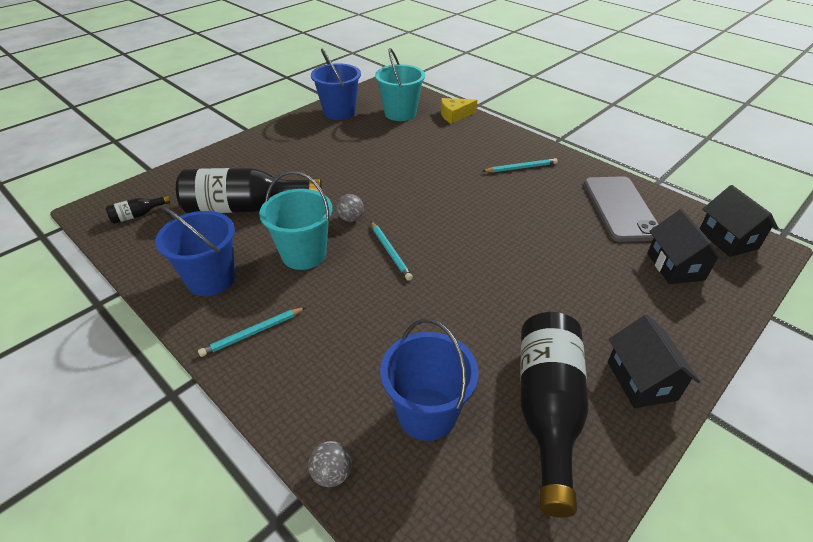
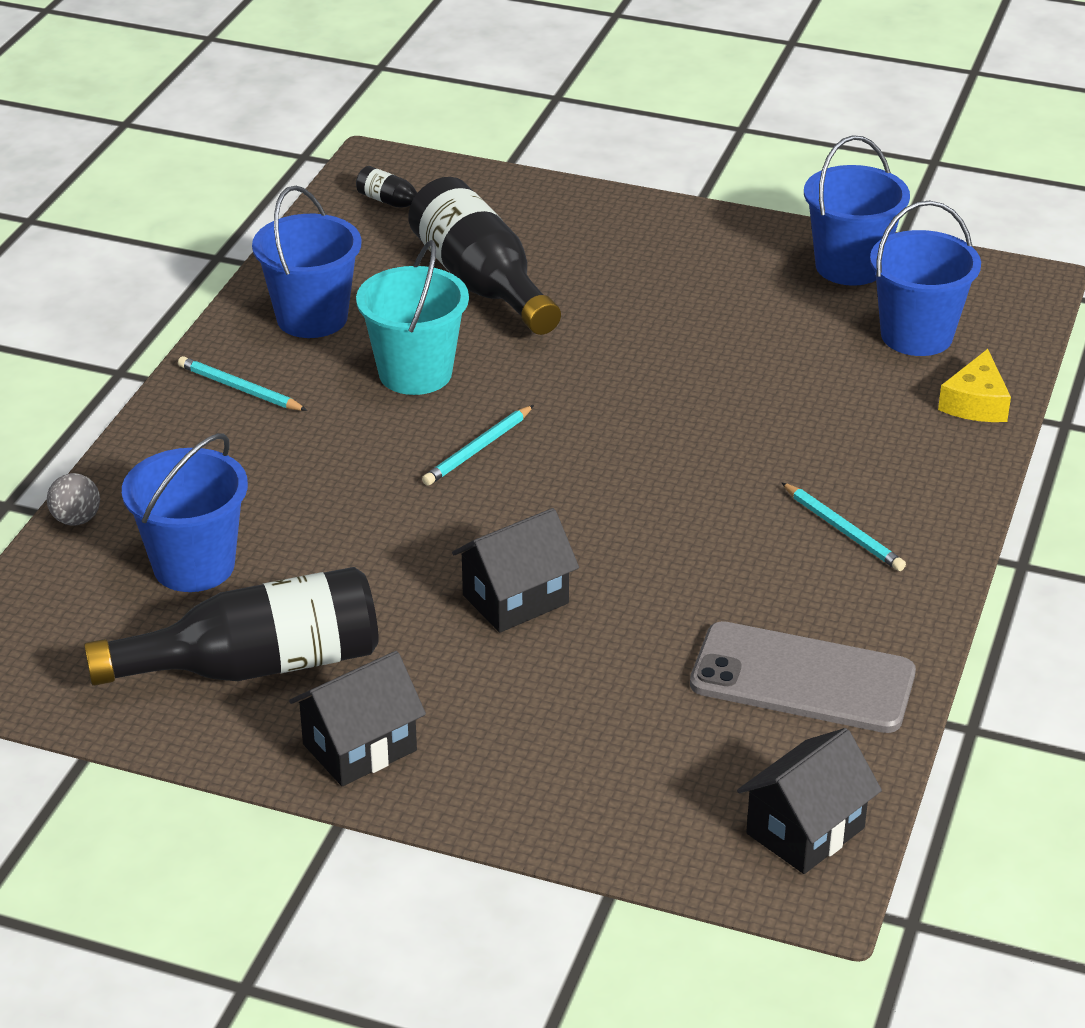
camera: 65 degrees right, 5 degrees down
grey ball [336,194,364,222] -> none
turquoise bucket [375,48,425,121] -> blue bucket [870,201,981,356]
yellow cheese [441,98,477,124] -> yellow cheese turned 120 degrees counterclockwise [938,349,1011,422]
grey phone [584,176,658,242] -> grey phone turned 45 degrees clockwise [690,621,916,733]
black house [647,209,724,284] -> black house moved to [452,508,579,633]

